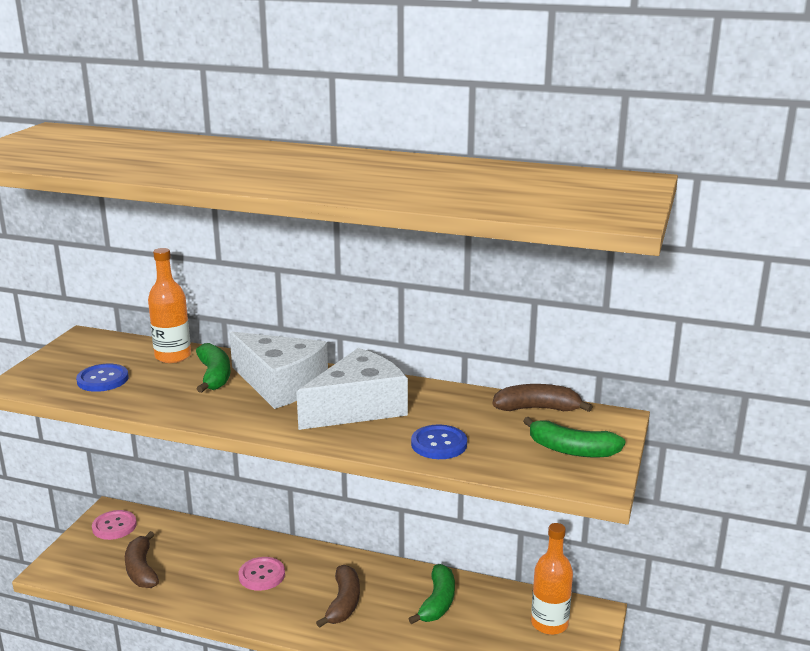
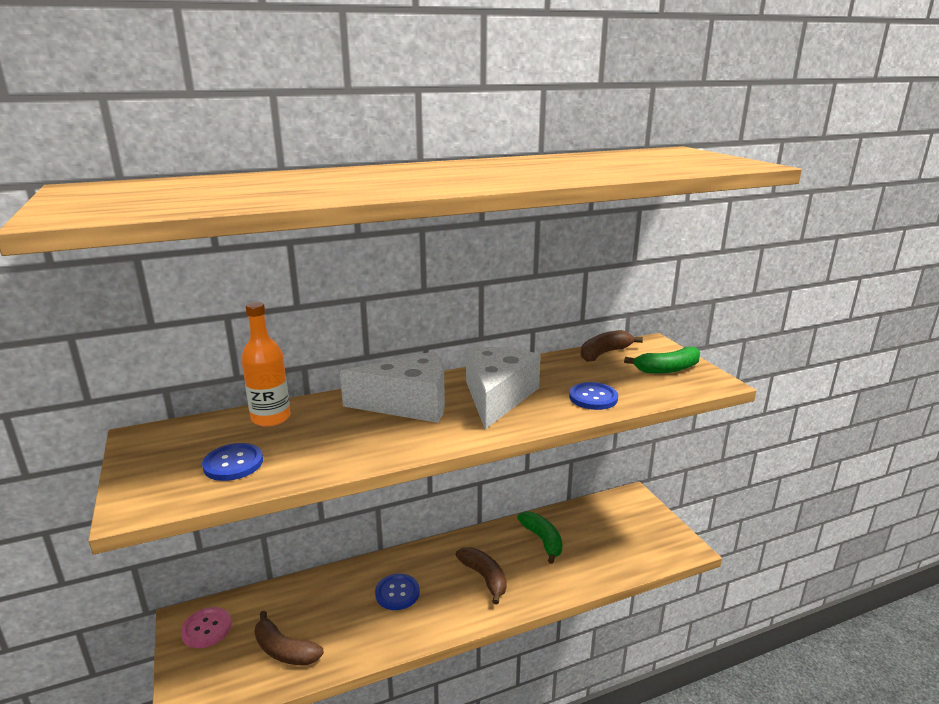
camera: 40 degrees left, 0 degrees up
green banana [196,343,230,393] -> none
pink button [239,557,285,591] -> blue button [375,574,420,610]
orange bottle [531,523,573,635] -> none

